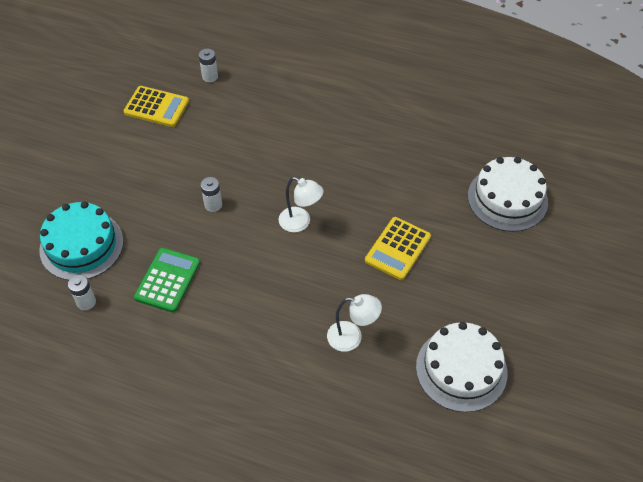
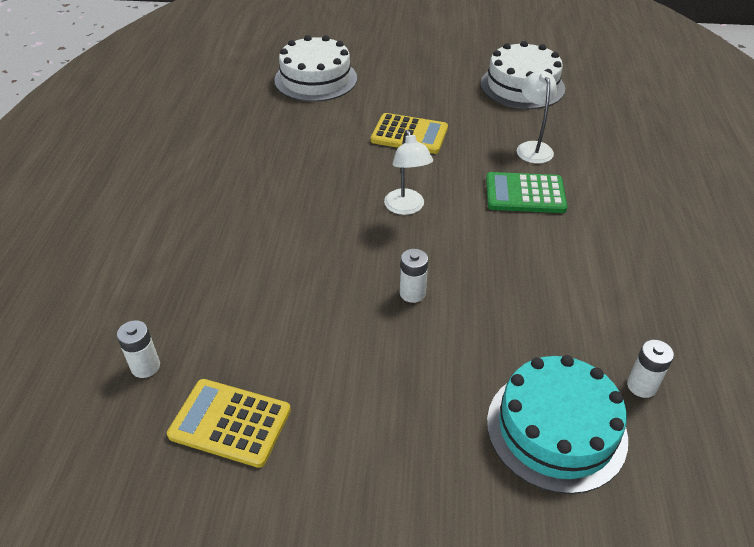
camera: 105 degrees left, 10 degrees down
yellow calculator [124,86,189,127] -> yellow calculator turned 75 degrees counterclockwise [167,379,291,468]
green calculator [134,248,200,312] -> green calculator moved to [486,172,567,213]
white lamp [279,177,323,232] -> white lamp turned 150 degrees clockwise [384,130,433,215]

